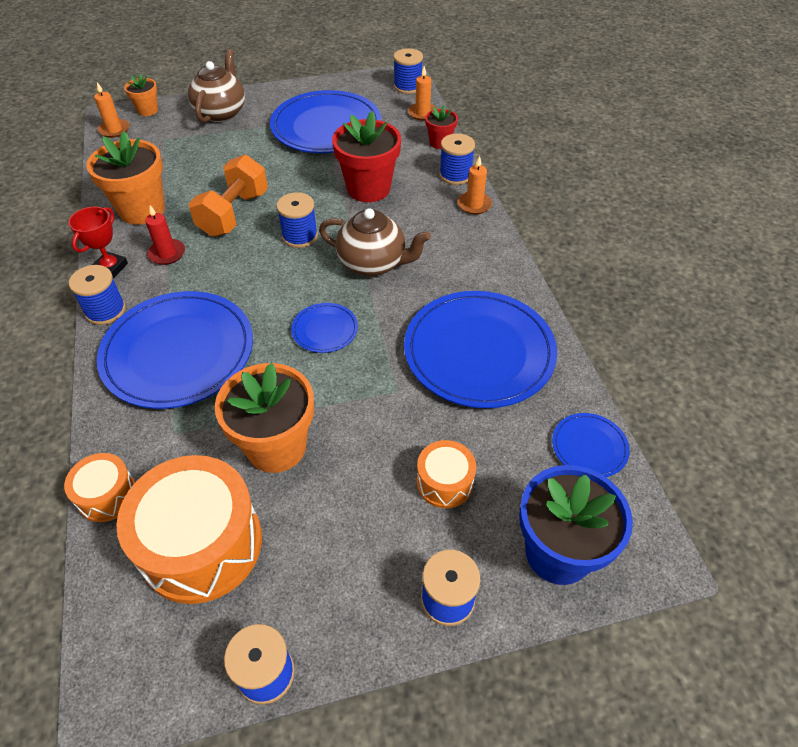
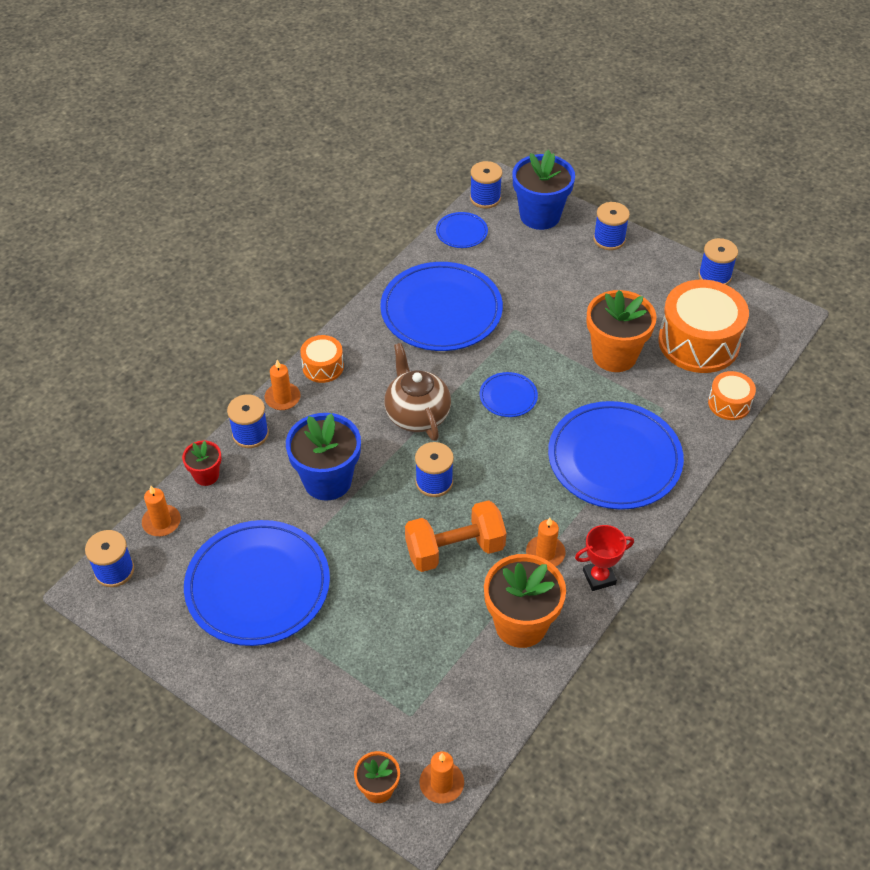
camera: 130 degrees left, 0 degrees up
blue spool [69,265,126,325] -> blue spool moved to [470,161,502,208]
red candle [145,205,185,265] -> orange candle [526,518,566,567]
brown teapot [188,49,245,123] -> none
red flower pot [332,111,401,202] -> blue flower pot [286,413,361,501]
orange drum [417,440,476,508] -> orange drum moved to [300,335,344,383]

